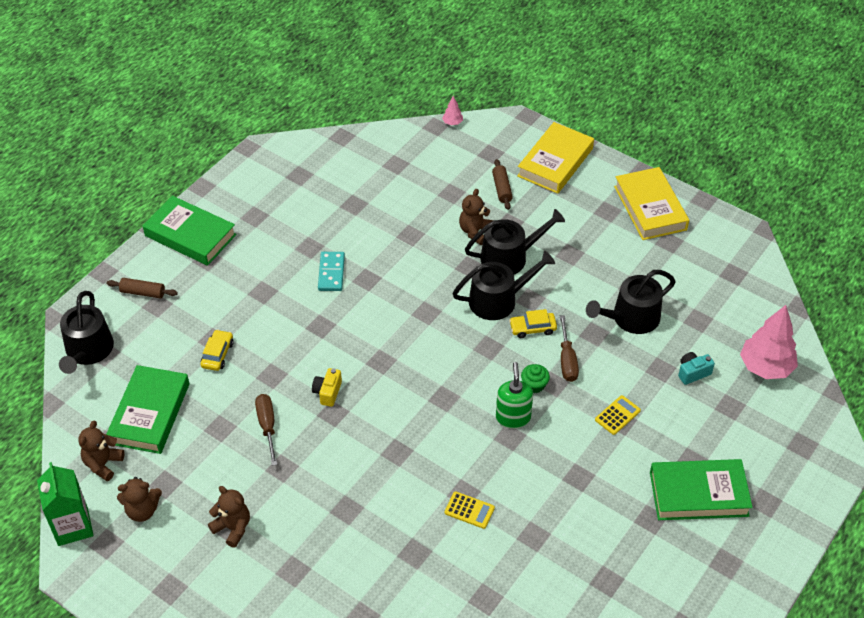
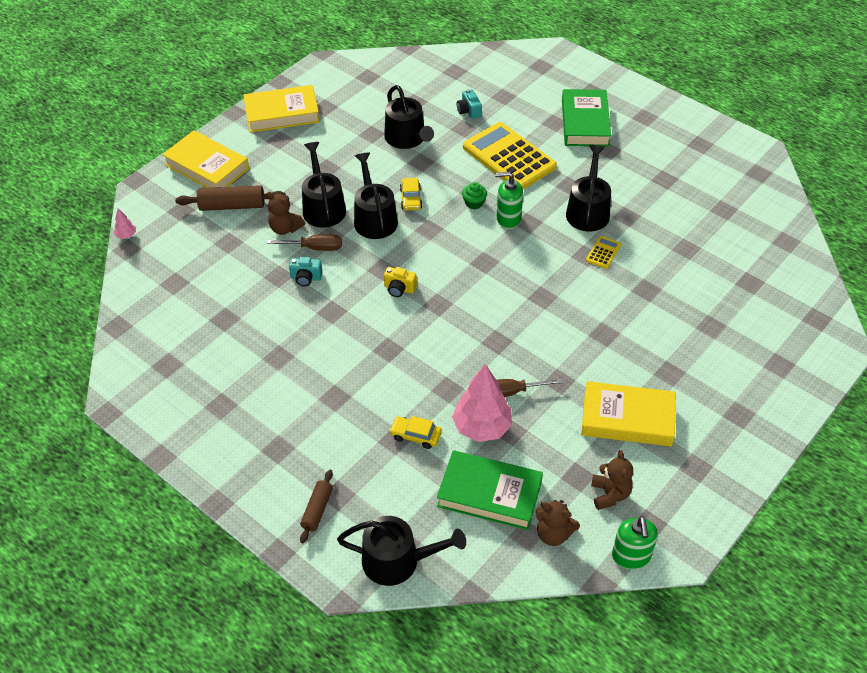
camera: 85 degrees left, 0 degrees up
green carton [37,462,93,546] -> green soap dispenser [612,516,658,569]
green book [143,196,236,266] -> none
brown teddy bear [208,486,250,548] -> yellow book [581,381,676,447]
yellow camera [312,368,342,407] -> yellow camera moved to [384,267,417,297]
turquoise domino [318,252,345,291] -> none
brown rolling pin [492,159,513,210] -> brown rolling pin [175,185,286,211], size x1.59
brown screwdriver [560,315,579,382] -> brown screwdriver moved to [267,235,342,251]
yellow calculator [595,395,641,435] -> yellow calculator [463,122,557,189], size x2.44
pink tree [740,305,798,379] -> pink tree moved to [452,364,512,442]
none -> turquoise camera [289,257,323,286]
none -> black watering can [566,145,611,232]

